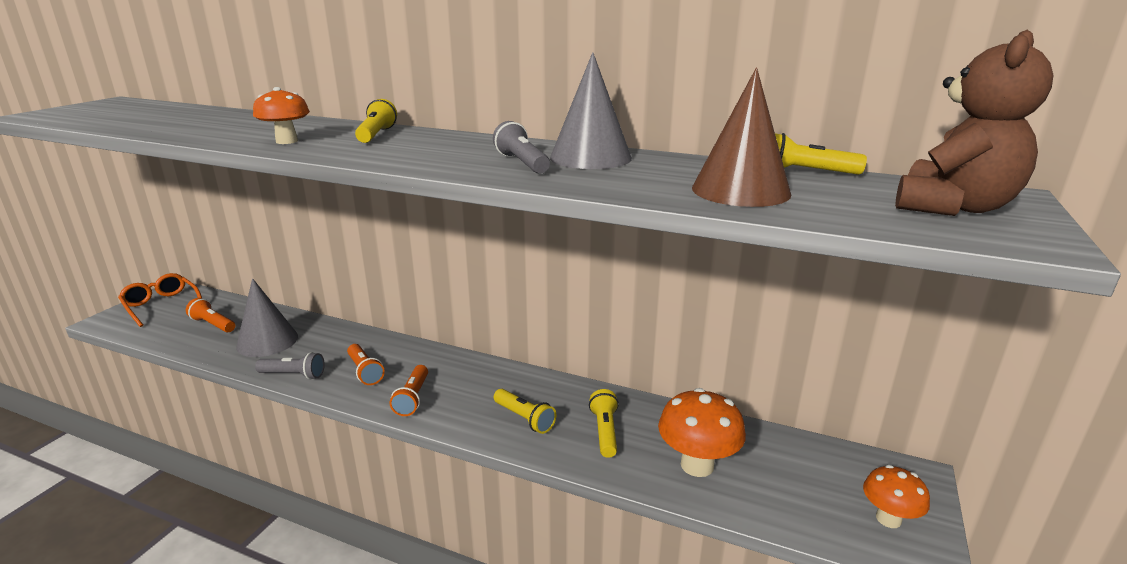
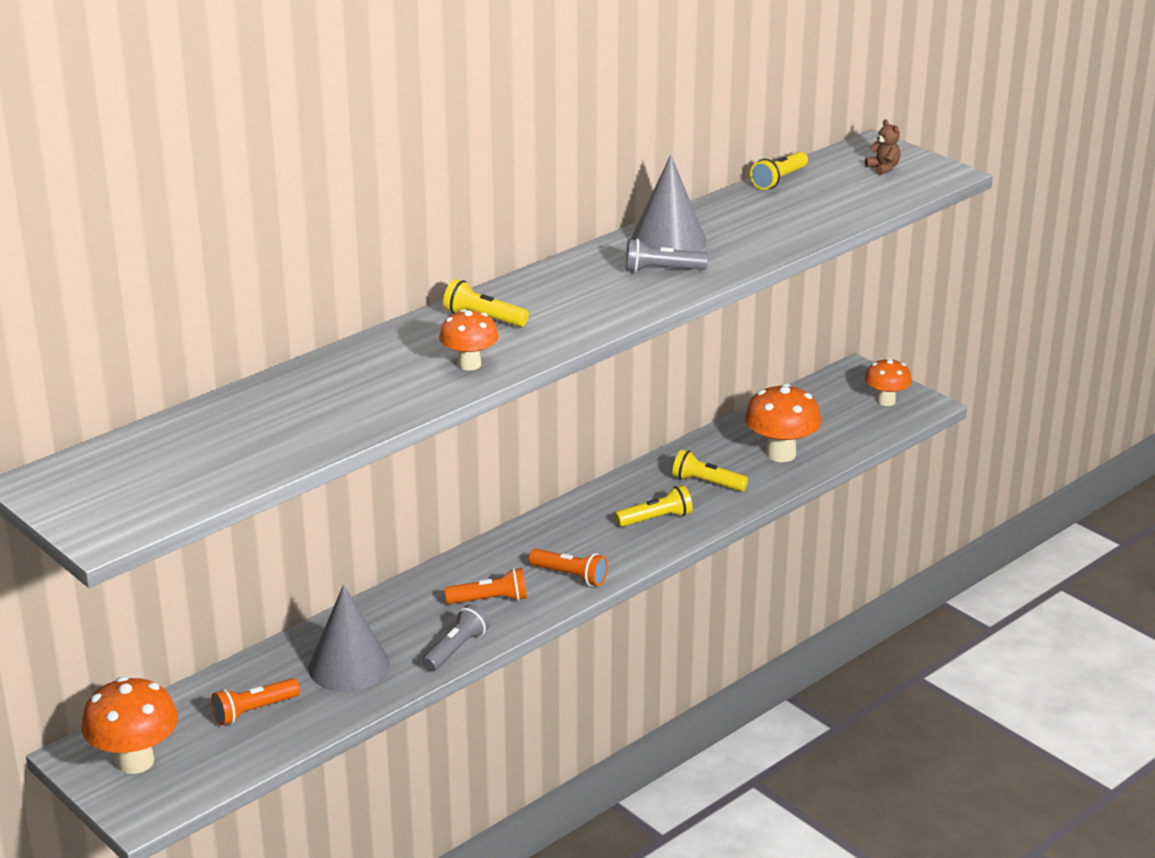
camera: 65 degrees left, 5 degrees up
orange glasses [118,273,202,327] -> orange mushroom [81,677,178,774]
brown cone [692,67,791,207] -> none
brown teddy bear [895,30,1054,216] -> brown teddy bear [865,119,900,175], size x0.43

